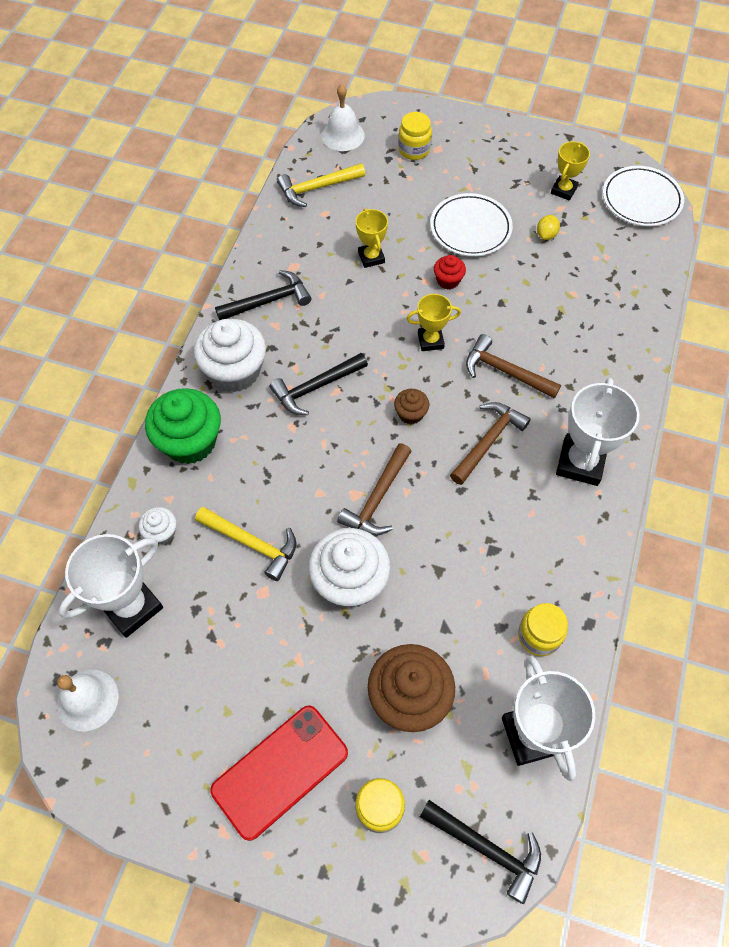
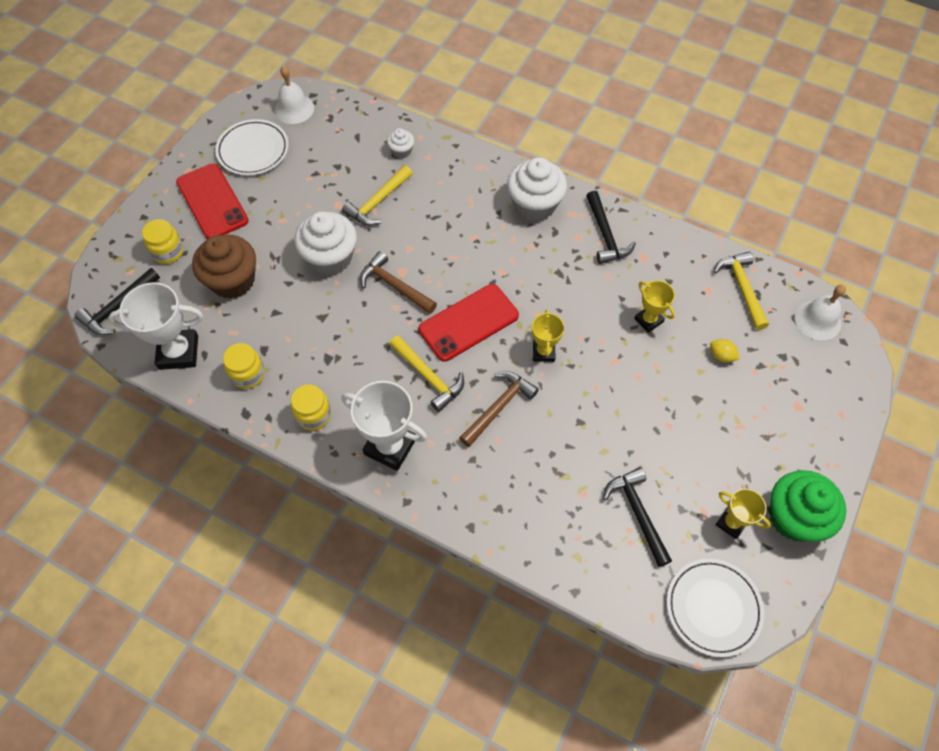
camera: 100 degrees right, 0 degrees up
white trophy [59,534,163,638] -> none
green cupcake [145,388,221,464] -> green cupcake moved to [769,470,846,542]
black hammer [270,353,368,415] -> black hammer moved to [603,467,672,567]
yellow trophy [356,208,388,268] -> yellow trophy turned 60 degrees clockwise [634,280,675,333]
brown cupcake [394,389,429,424] -> red phone [419,284,519,362]
yellow jar [398,112,432,160] -> yellow jar moved to [291,385,331,431]
white plate [430,193,513,257] -> white plate moved to [215,119,289,175]
red cupcake [434,255,466,290] -> none
brown hammer [450,402,531,485] -> yellow hammer [389,335,464,412]
yellow lemon [537,215,560,240] -> yellow lemon moved to [710,339,740,363]

